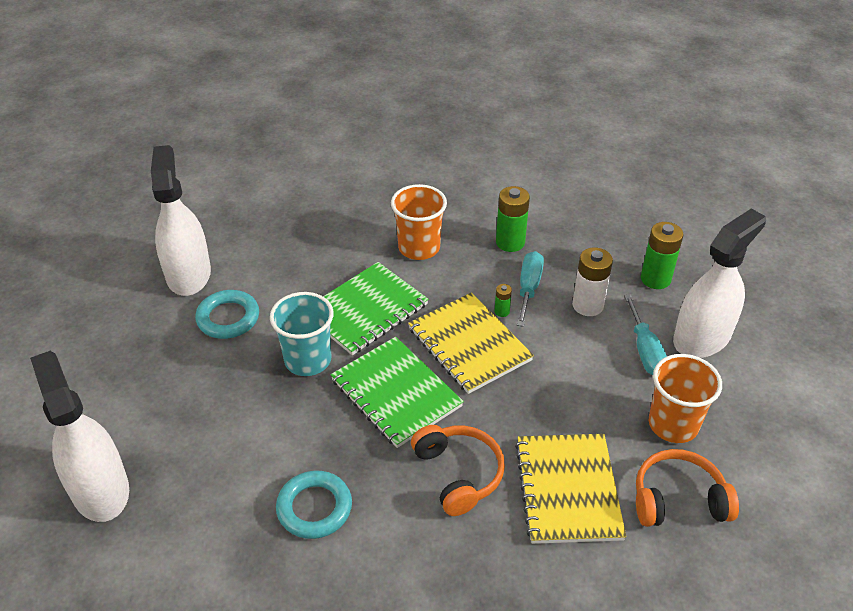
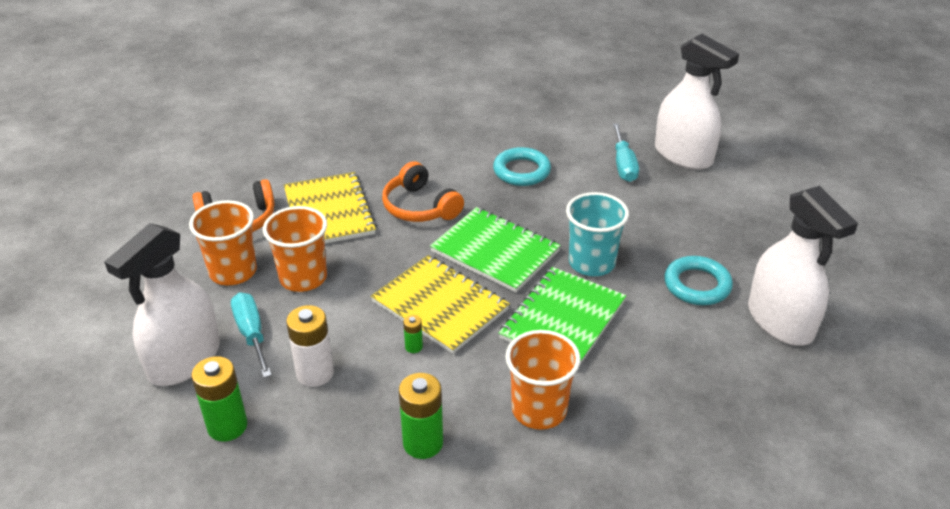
camera: 165 degrees right, 5 degrees down
turquoise screwdriver [517,251,544,327] -> turquoise screwdriver moved to [613,123,639,182]
none -> orange cup [263,206,327,292]

